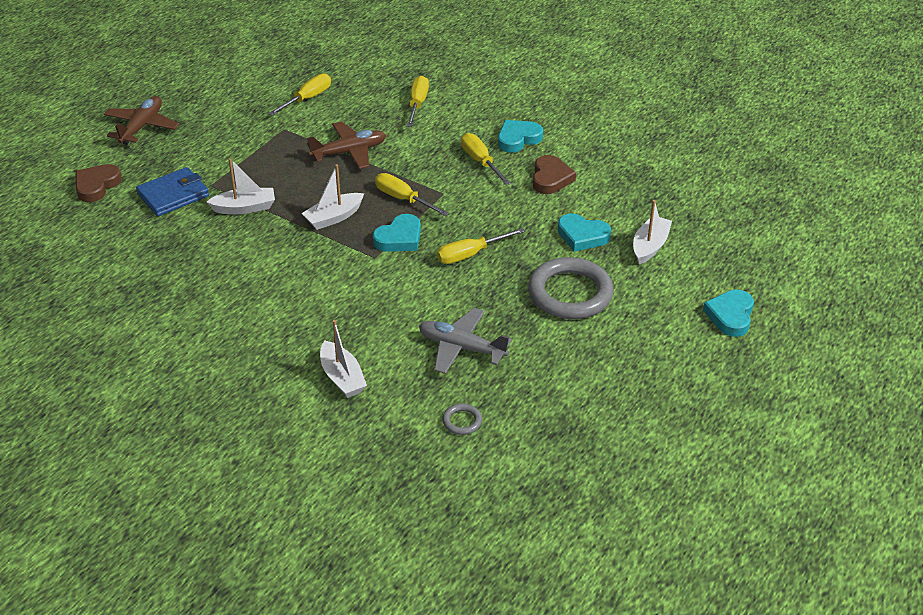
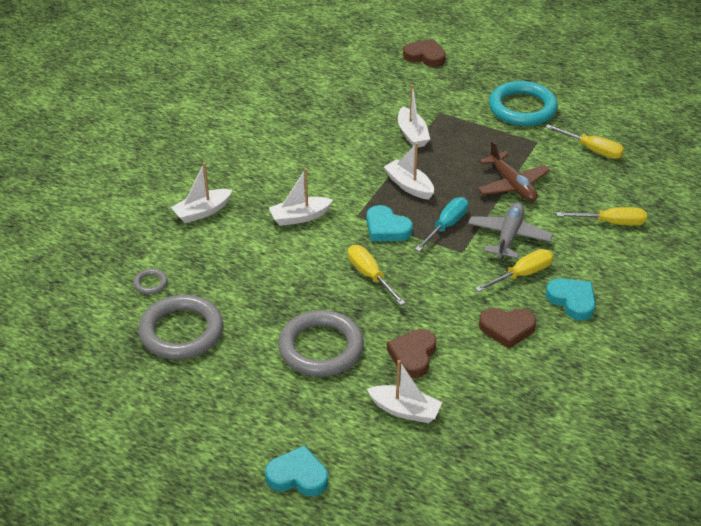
camera: 85 degrees right, 0 degrees up
brown plane [104,96,179,145] -> none
blue wallet [136,167,209,216] -> none
yellow screwdriver [375,173,449,216] -> turquoise screwdriver [415,197,468,252]
grey plane [419,308,512,374] -> grey plane moved to [468,202,553,259]
turquoise heart [558,213,611,252] -> brown heart [387,329,436,378]
none -> grey ring [138,295,223,359]
none -> white boat [269,168,333,226]
none -> turquoise ring [489,81,558,126]

